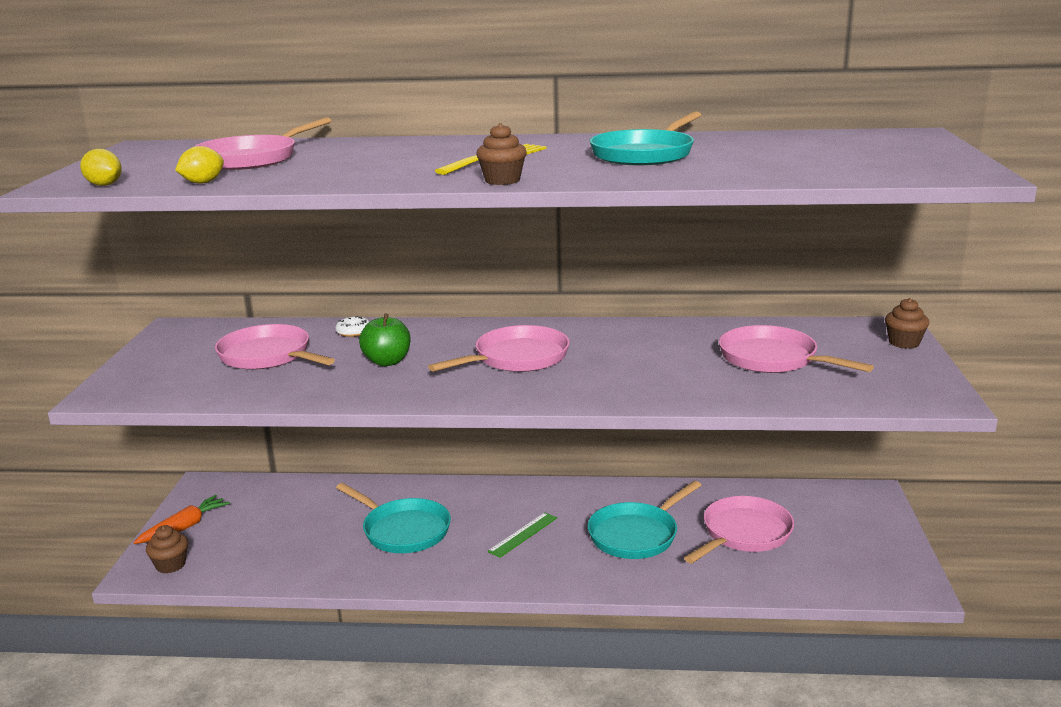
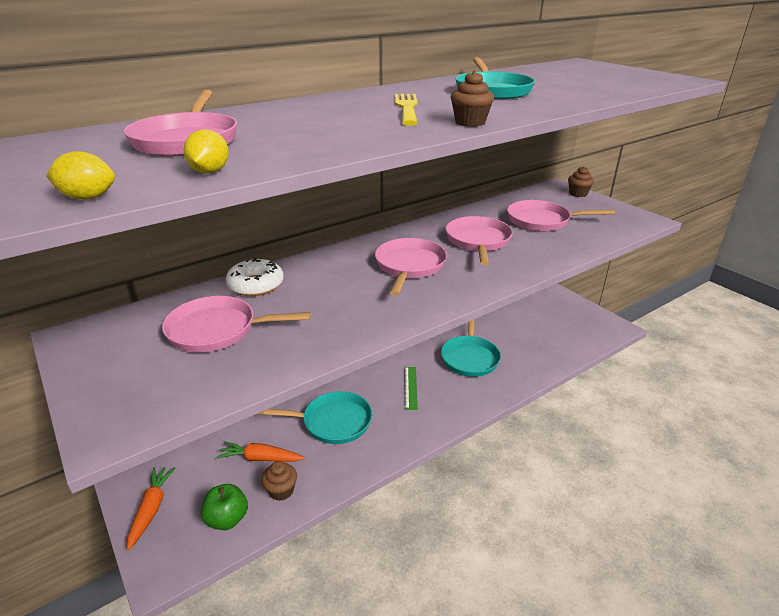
camera: 40 degrees left, 10 degrees up
brown cupcake [146,525,188,573] -> brown cupcake moved to [261,461,297,501]
white donut [335,316,370,337] -> white donut [225,258,284,296], size x1.82
green apple [359,313,411,366] -> green apple moved to [201,484,248,530]
pink pan [684,496,794,563] -> pink pan moved to [446,216,513,265]
none -> orange carrot [216,441,305,462]

